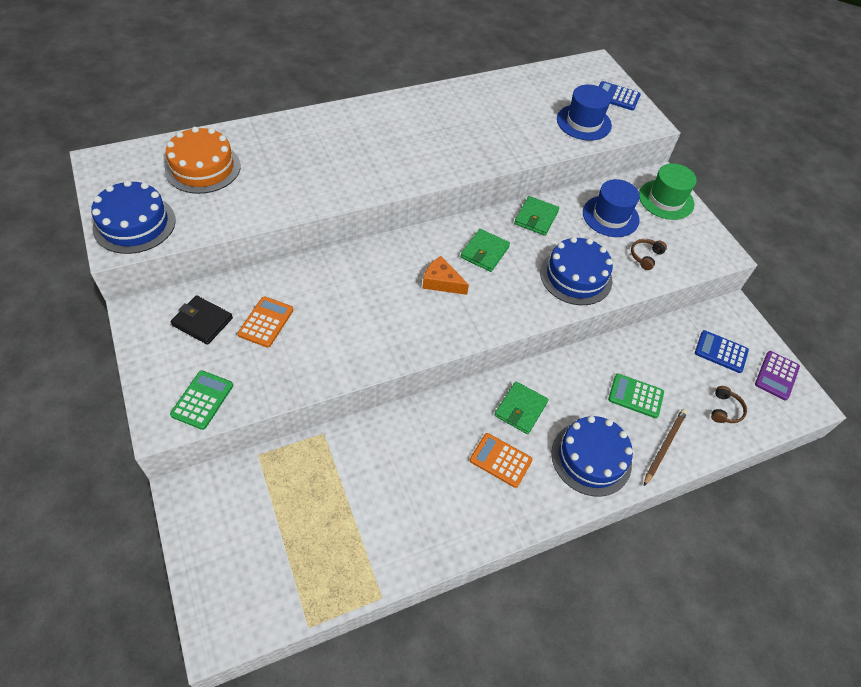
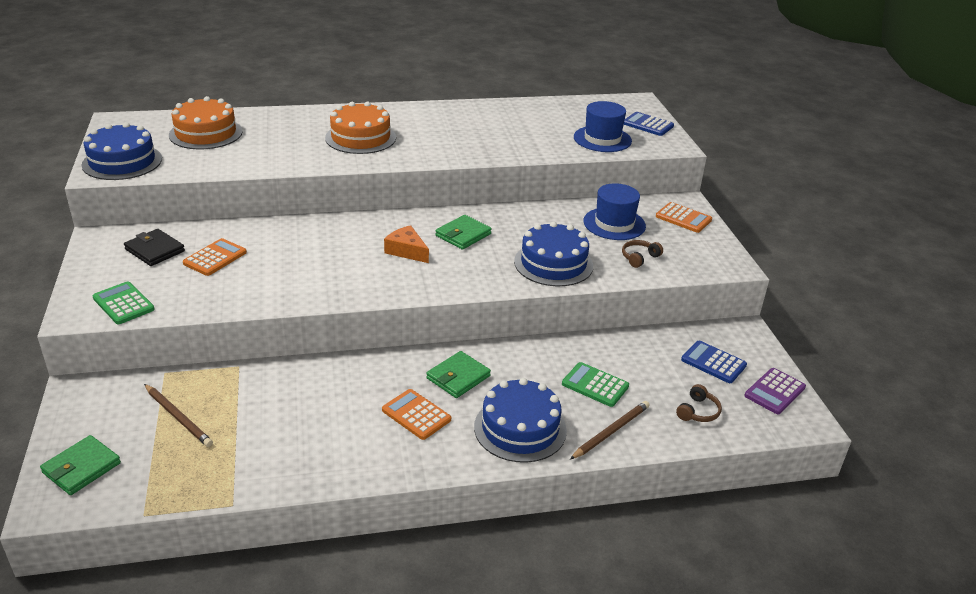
camera: 15 degrees right, 20 degrees down
green calculator [170,371,233,430] -> green calculator turned 75 degrees counterclockwise [93,281,155,324]
green wallet [514,196,559,236] -> green wallet moved to [40,435,121,495]
green hat [639,163,697,220] -> orange calculator [656,202,712,233]
none -> brown pencil [144,384,213,447]
none -> orange cake [325,102,396,154]

